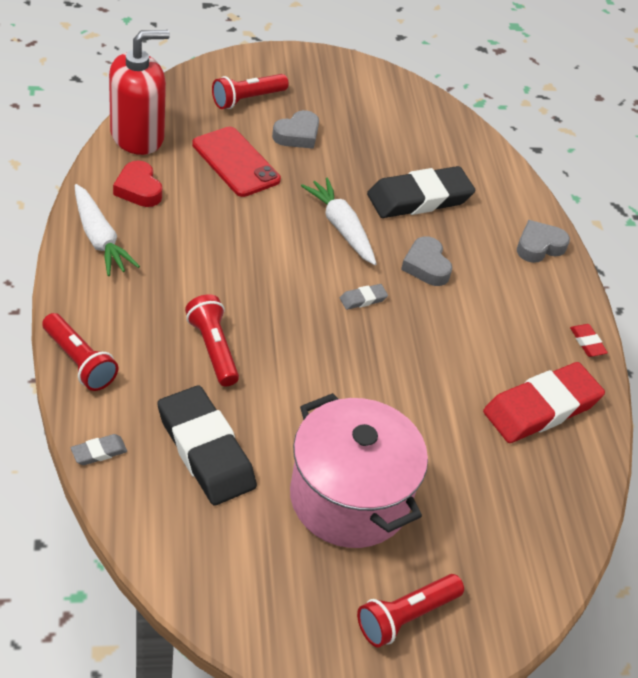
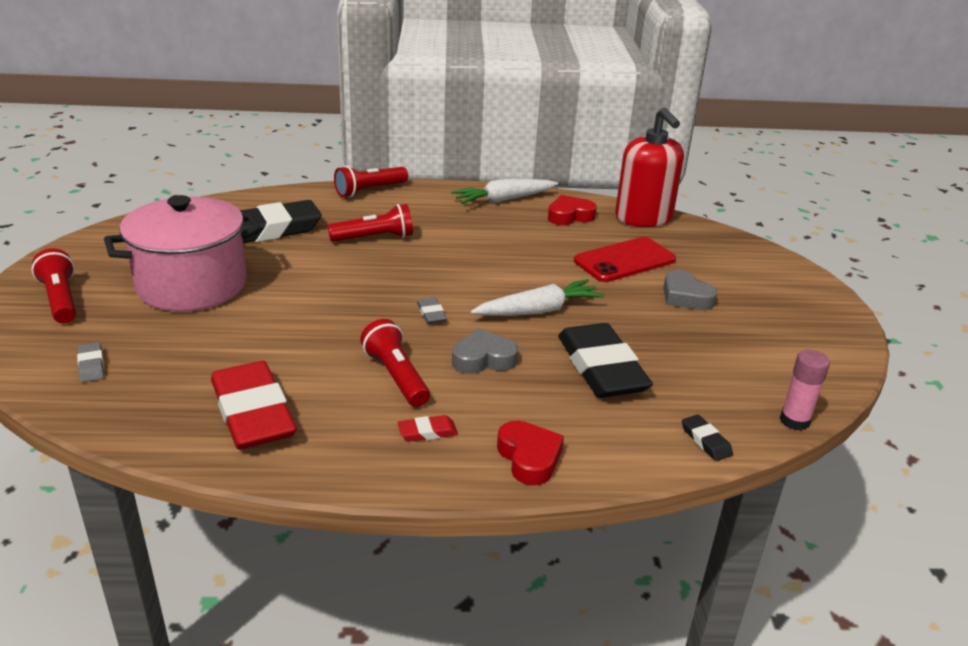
camera: 100 degrees right, 15 degrees down
grey eraser [71,434,127,465] -> grey eraser moved to [77,342,104,382]
red flashlight [212,74,289,109] -> red flashlight moved to [360,319,430,407]
grey heart [517,220,570,263] -> red heart [497,421,564,485]
red eraser [570,324,608,357] -> red eraser moved to [397,415,458,442]
none -> black eraser [682,414,733,461]
none -> pink glue stick [780,349,830,431]

